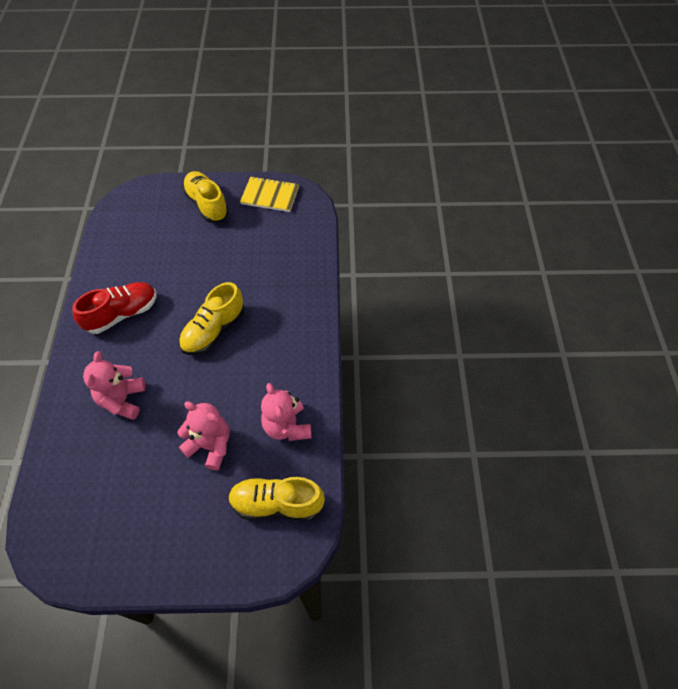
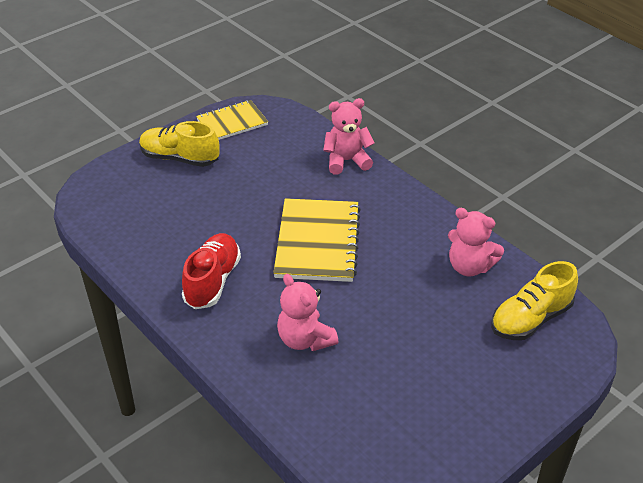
camera: 40 degrees left, 15 degrees down
pink teddy bear [177,401,230,471] -> pink teddy bear moved to [323,98,375,175]
yellow shoe [179,282,244,355] -> yellow notebook [273,198,361,282]

